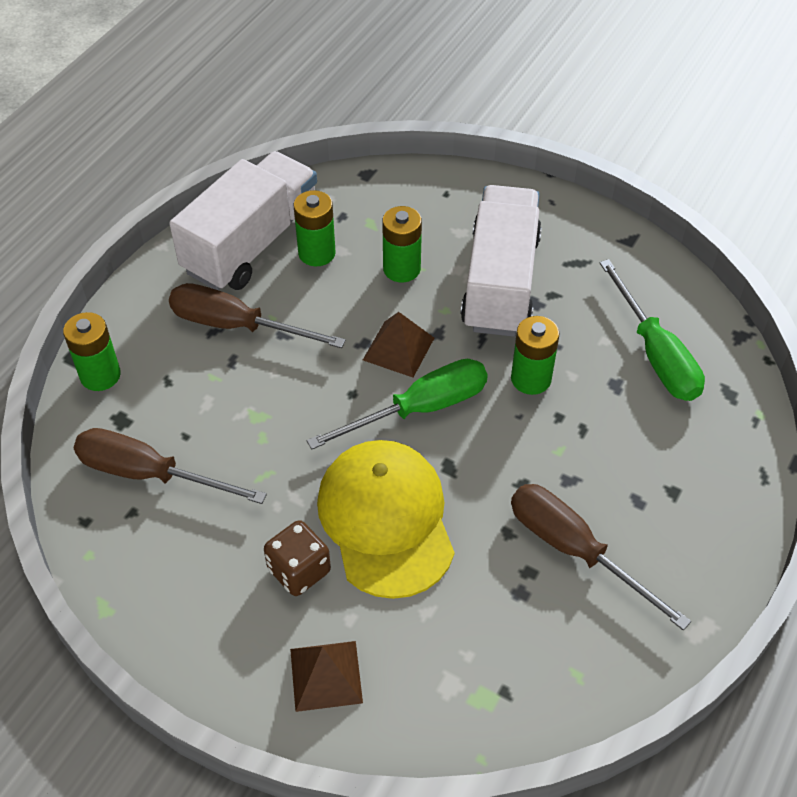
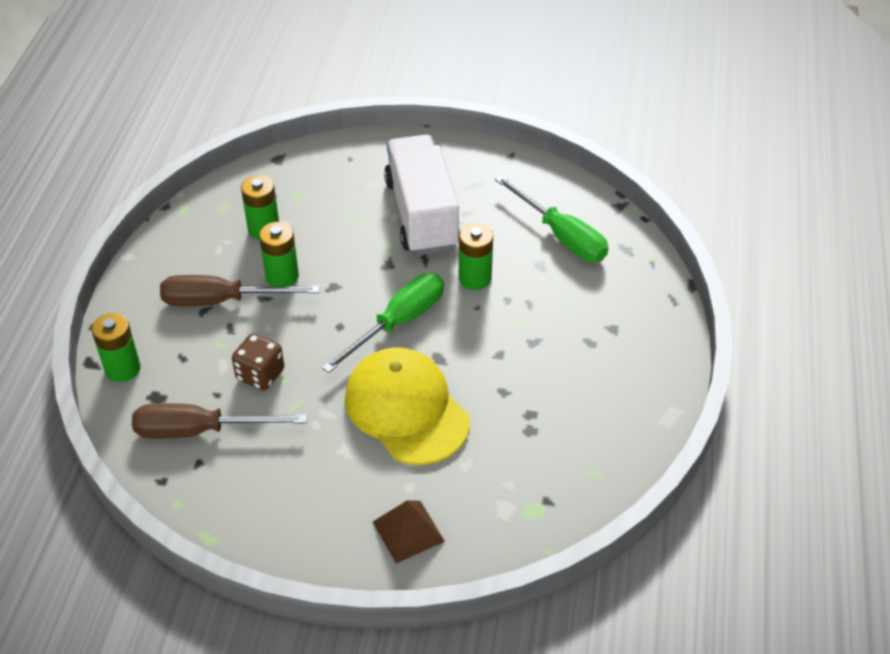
camera: 20 degrees left, 5 degrees down
white truck [169,151,317,290] -> none
brown dice [264,520,331,596] -> brown dice moved to [232,333,284,391]
brown pyramid [363,312,434,377] -> none
green battery [382,206,422,282] -> green battery moved to [259,222,299,287]
brown screwdriver [511,484,691,631] -> none

